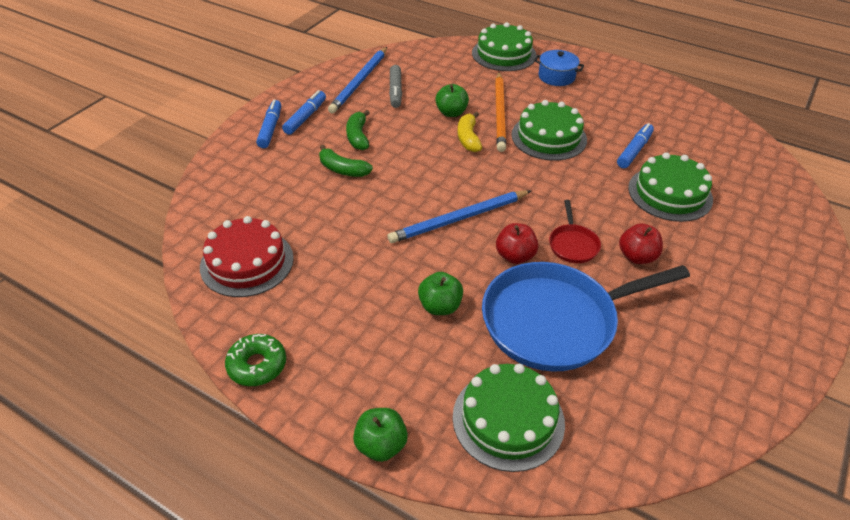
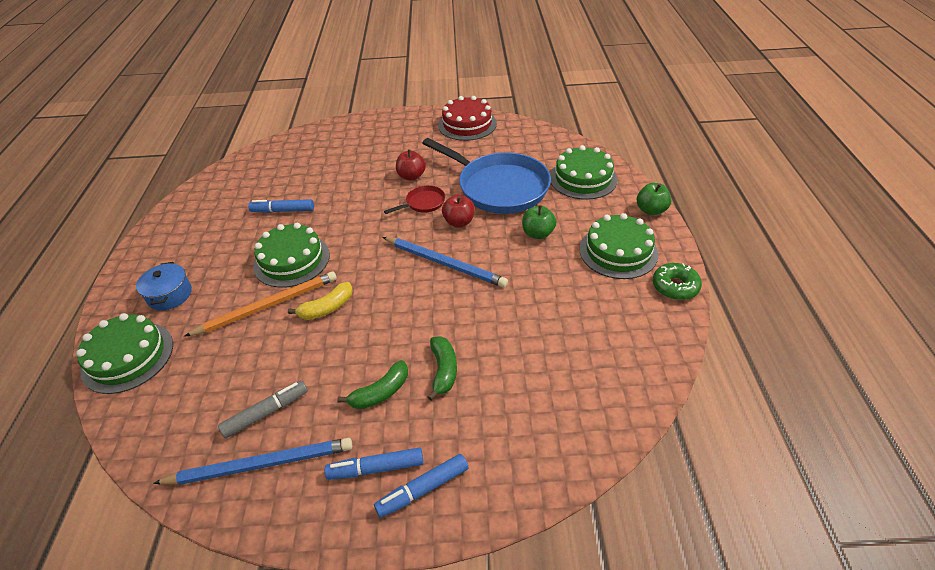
camera: 120 degrees left, 0 degrees up
red cake [200,216,294,297] -> red cake moved to [438,96,497,141]
green apple [435,84,469,117] -> none
green cake [628,152,713,222] -> green cake moved to [580,213,658,279]

